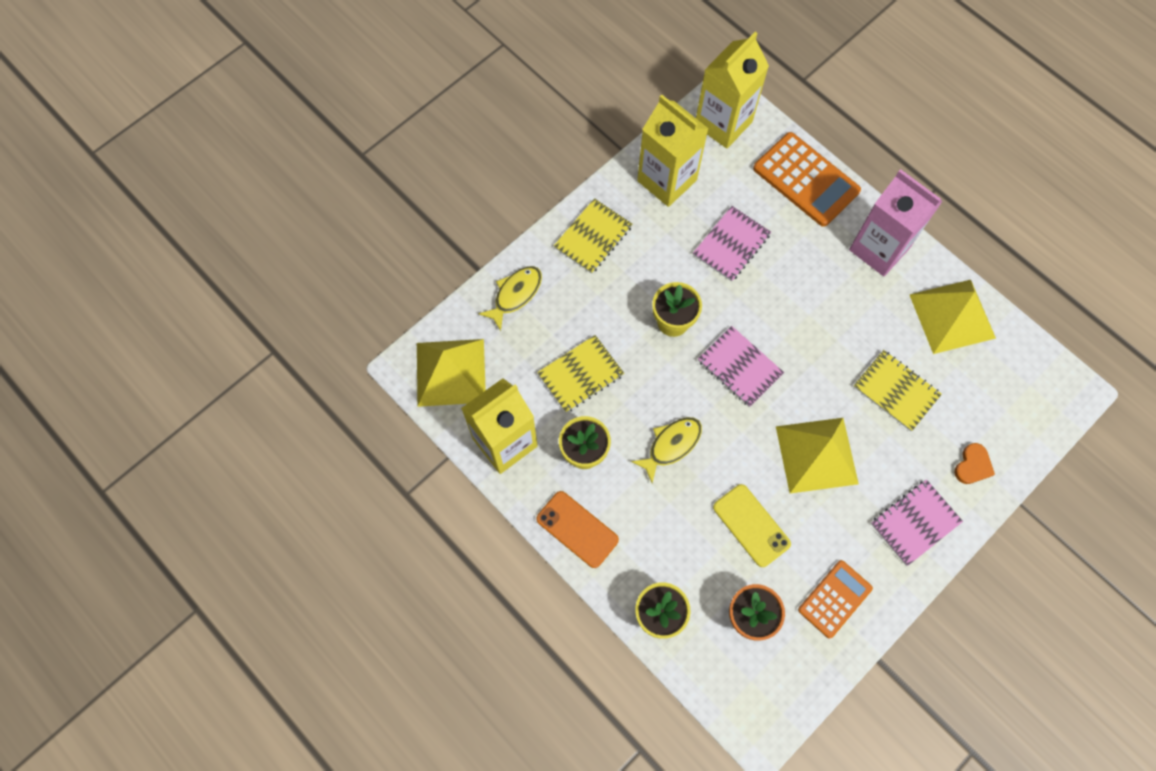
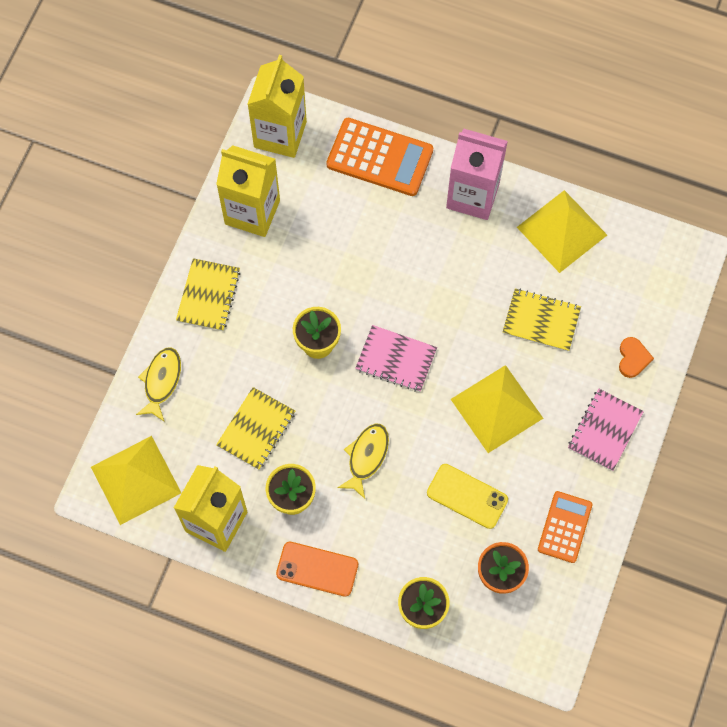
camera: 25 degrees left, 0 degrees up
pink notebook [693,206,771,281] -> none

